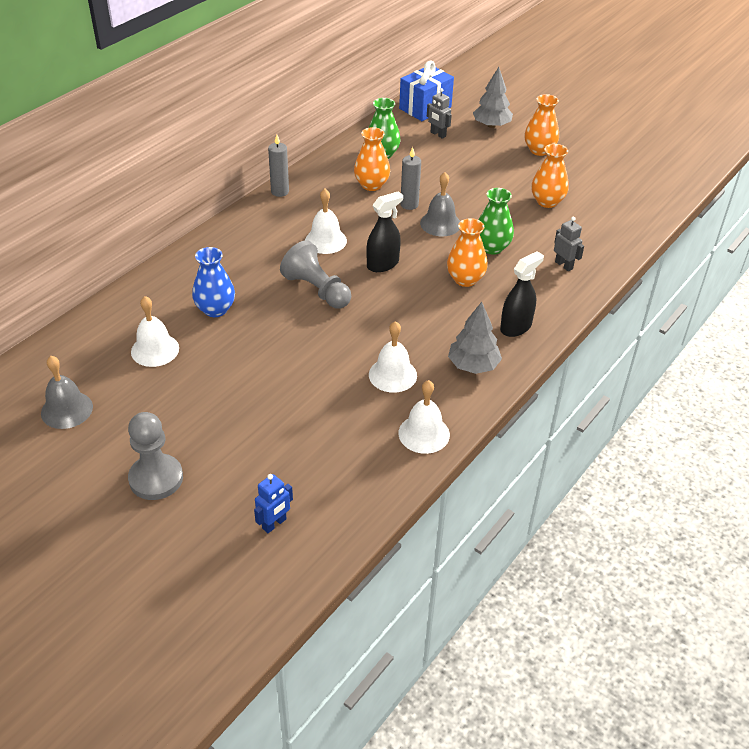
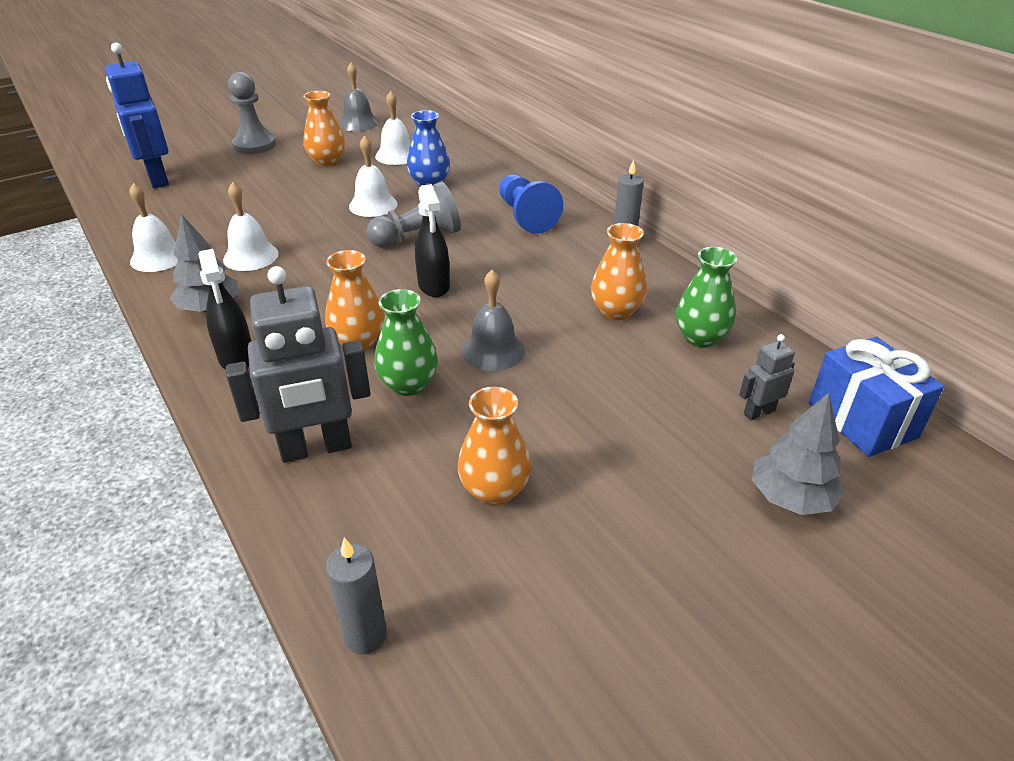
camera: 110 degrees right, 5 degrees down
blue robot [254,474,293,533] -> blue robot [105,42,169,188], size x2.06
white bell [305,189,347,254] -> white bell moved to [349,135,398,217]
grey candle [400,147,421,210] -> grey candle moved to [326,538,387,654]
orange vase [524,94,559,156] -> orange vase moved to [303,91,345,166]
grey robot [554,217,584,271] -> grey robot [226,266,371,463], size x2.06
none -> blue pawn [499,174,563,233]

